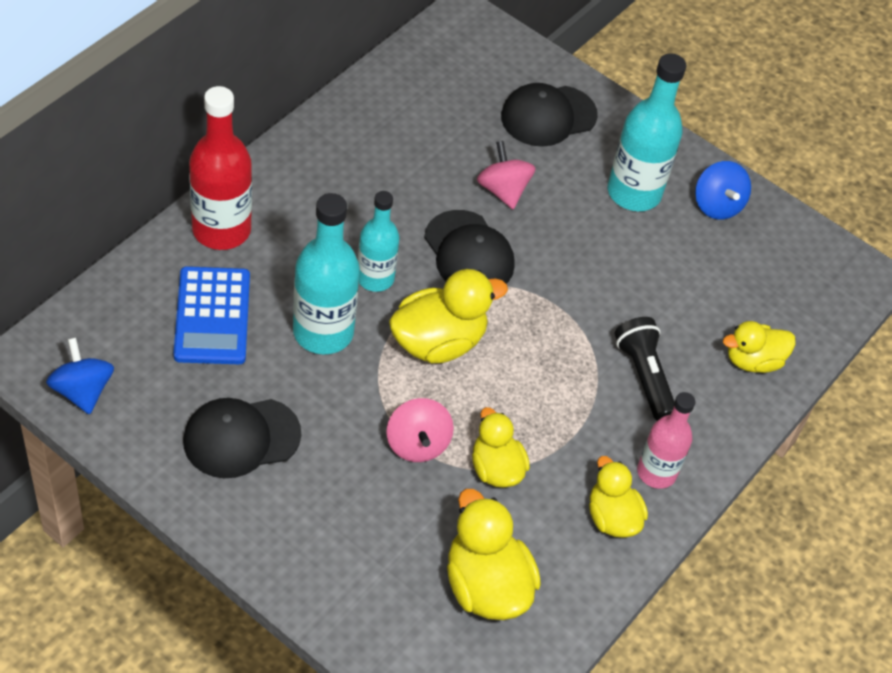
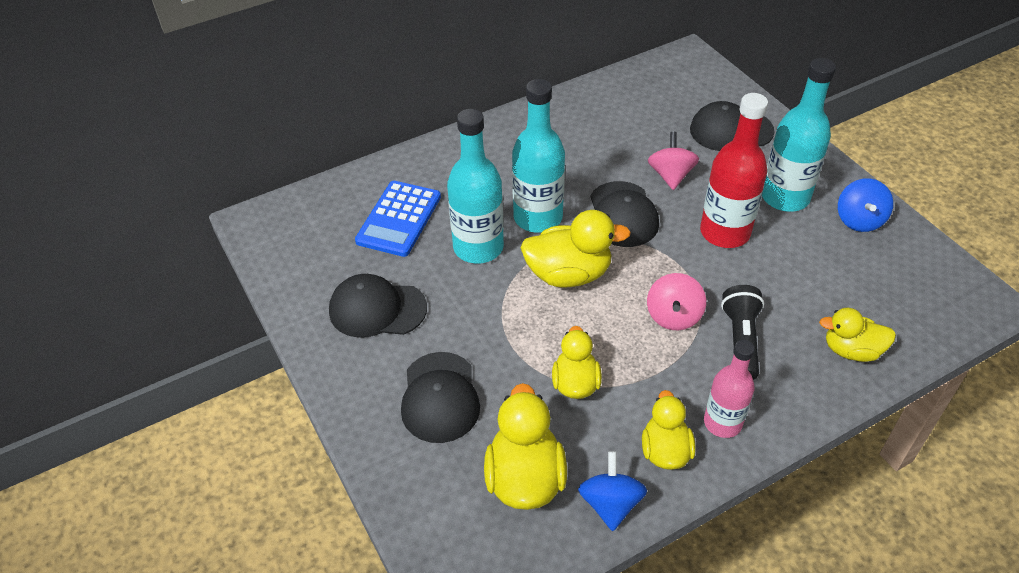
camera: 30 degrees right, 5 degrees down
blue spinning top [46,338,114,414] -> blue spinning top moved to [578,451,647,531]
red bottle [189,86,252,250] -> red bottle moved to [700,93,768,248]
turquoise bottle [358,191,400,292] -> turquoise bottle [512,79,565,233], size x1.55
pink spinning top [386,398,454,462] -> pink spinning top moved to [647,273,706,330]
none -> black cap [401,352,480,443]

